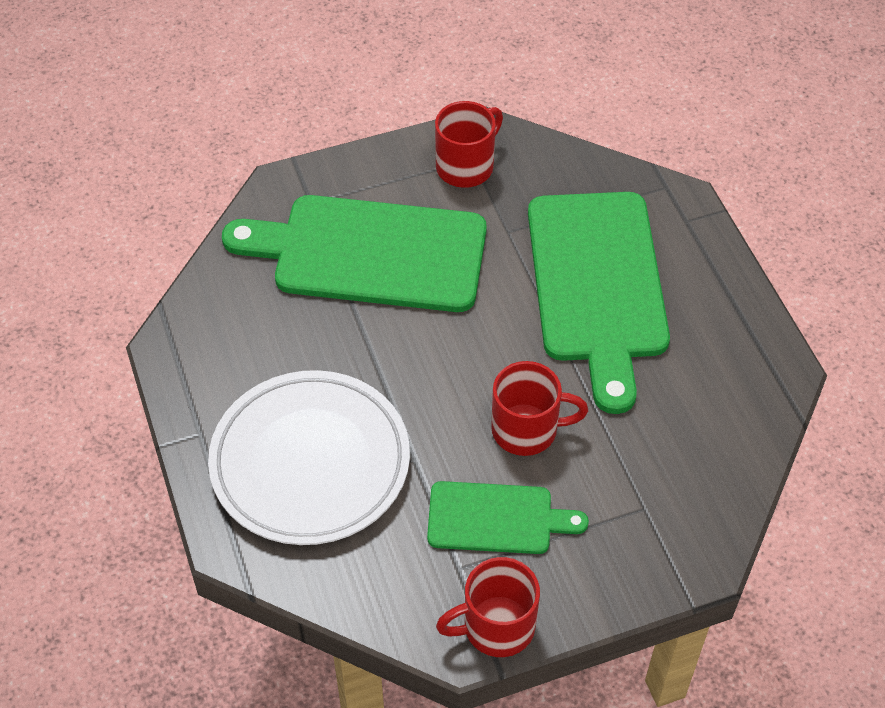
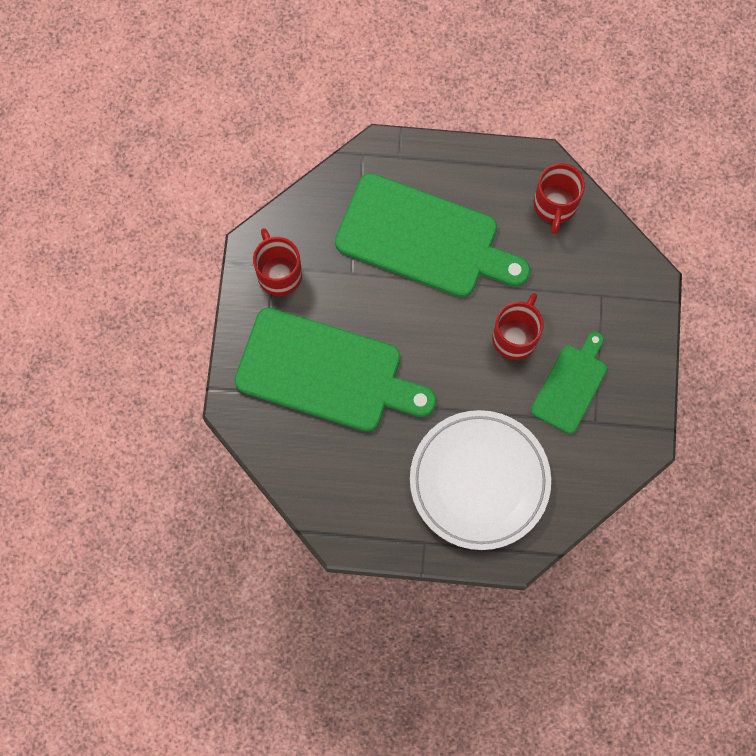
camera: 65 degrees left, 20 degrees up
green cutting board [222,195,487,312] -> green cutting board turned 105 degrees counterclockwise [234,307,436,432]
red mug [436,557,540,657] -> red mug moved to [534,163,585,235]

